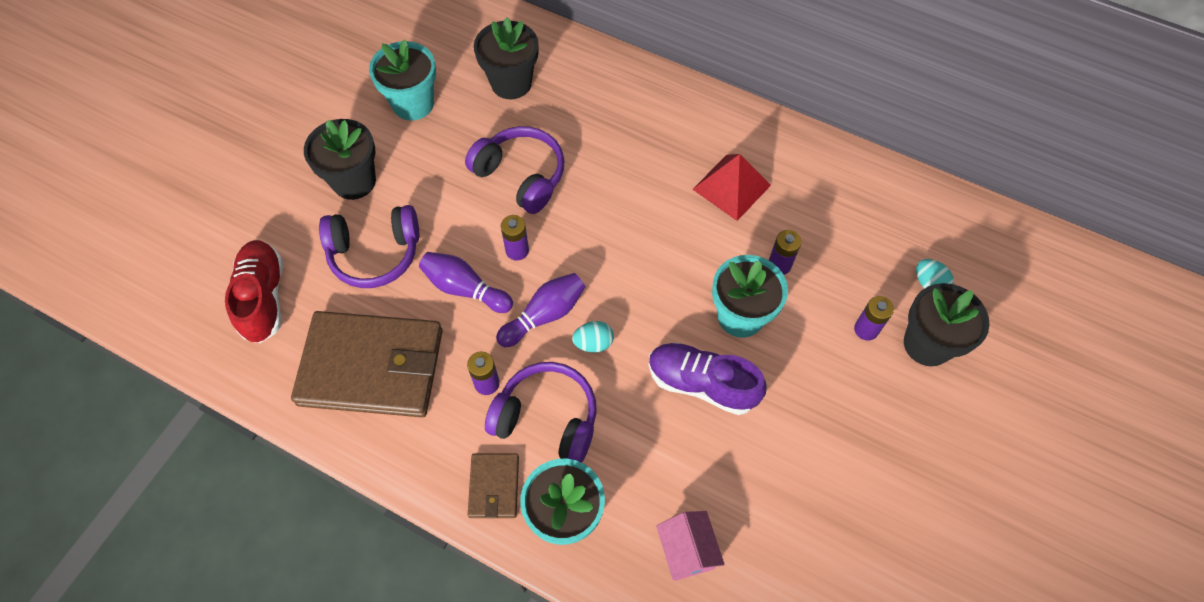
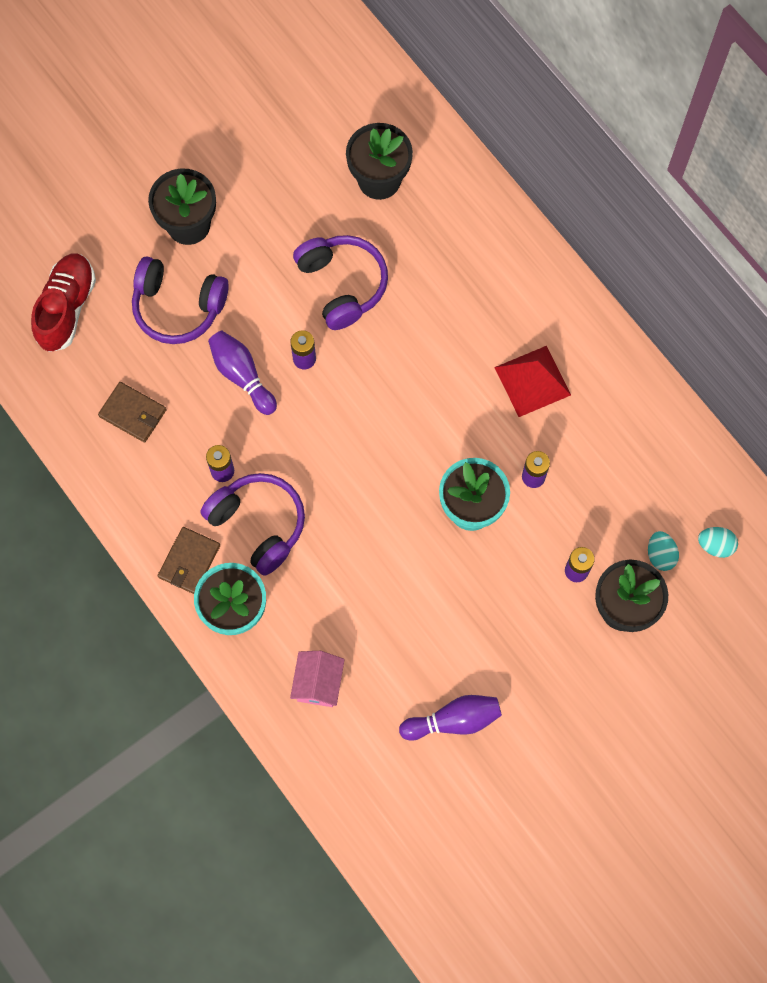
camera: 25 degrees right, 10 degrees up
brown wallet [291,311,443,417] -> brown wallet [98,382,166,443], size x0.46
turquoise flower pot [369,39,436,121] -> none
purple bowling pin [496,273,585,347] -> purple bowling pin moved to [399,695,502,741]
turquoise egg [572,321,614,353] -> turquoise egg moved to [698,527,738,558]
purple shoe [649,343,767,415] -> none

